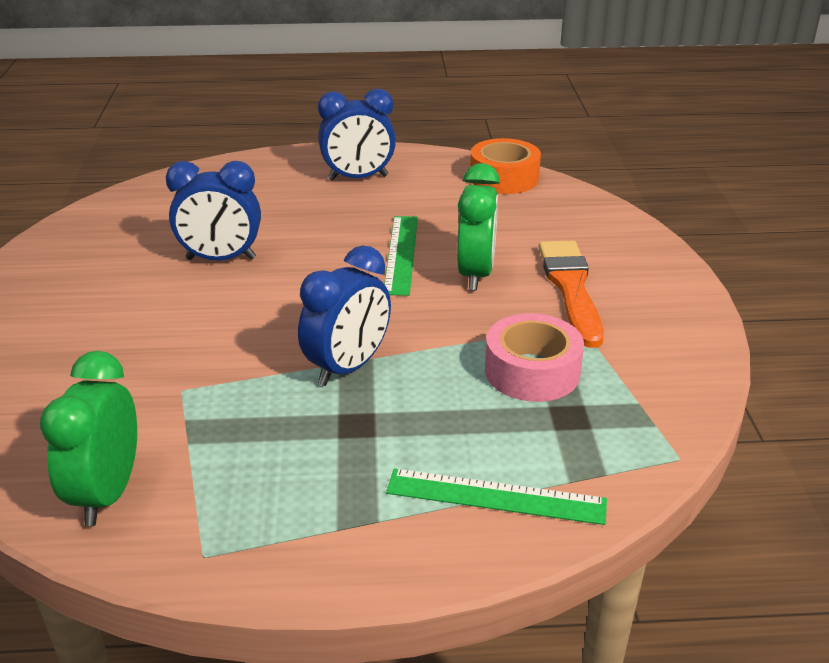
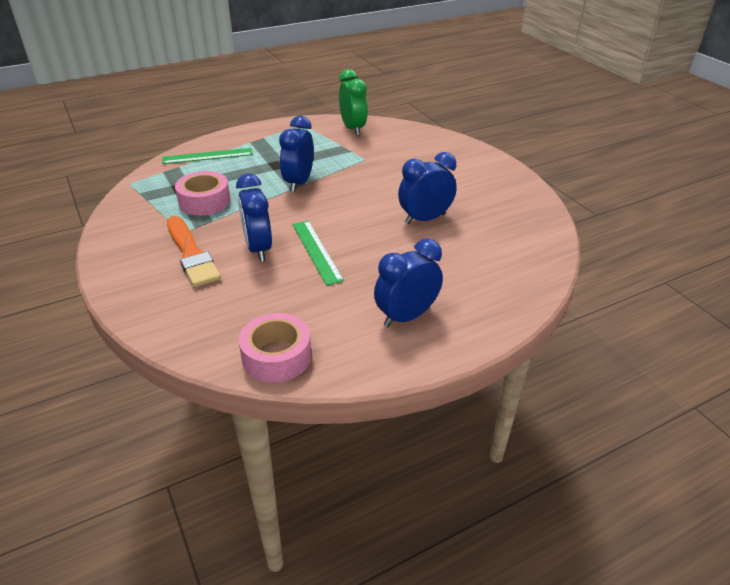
camera: 155 degrees right, 5 degrees up
green clock [457,163,500,291] -> blue clock [236,174,272,261]
orange tape [470,138,541,194] -> pink tape [239,313,312,383]

